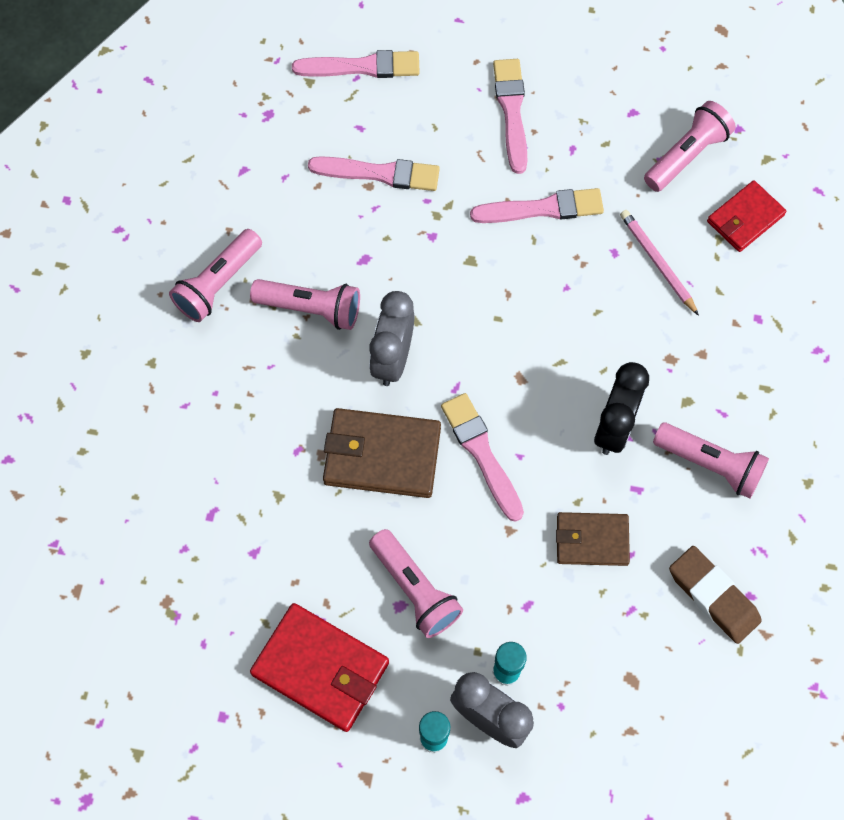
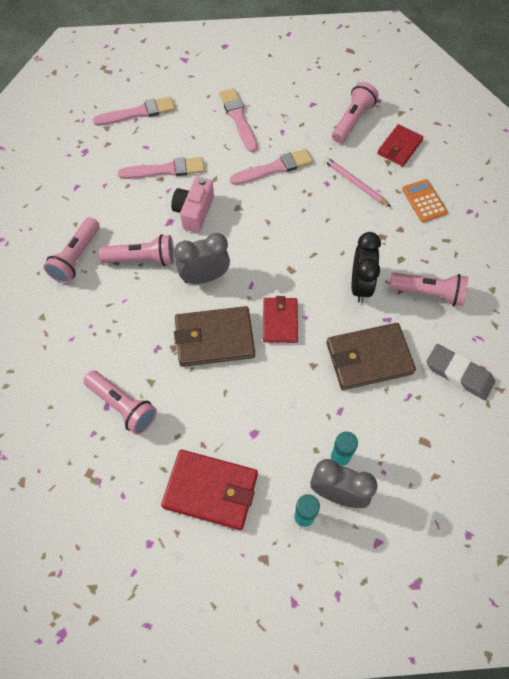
camera: 15 degrees left, 5 degrees down
grey clock [369,291,415,386] -> grey clock turned 75 degrees clockwise [174,233,230,284]
pink flashlight [369,529,463,638] -> pink flashlight moved to [83,370,157,435]
pink brush [441,393,524,522] -> red wallet [263,296,298,343]
brown wallet [556,512,630,566] -> brown wallet [326,323,416,390], size x1.56
brown eraser [669,546,762,644] -> grey eraser [426,344,495,400]
none -> pink camera [171,177,214,233]
none -> orange calculator [402,179,448,222]

